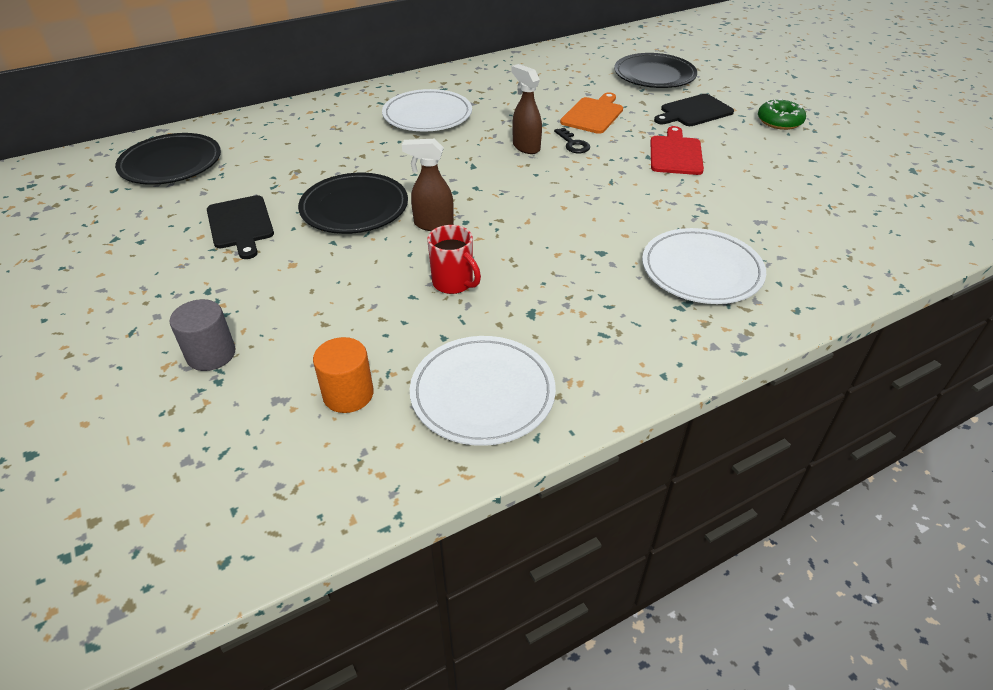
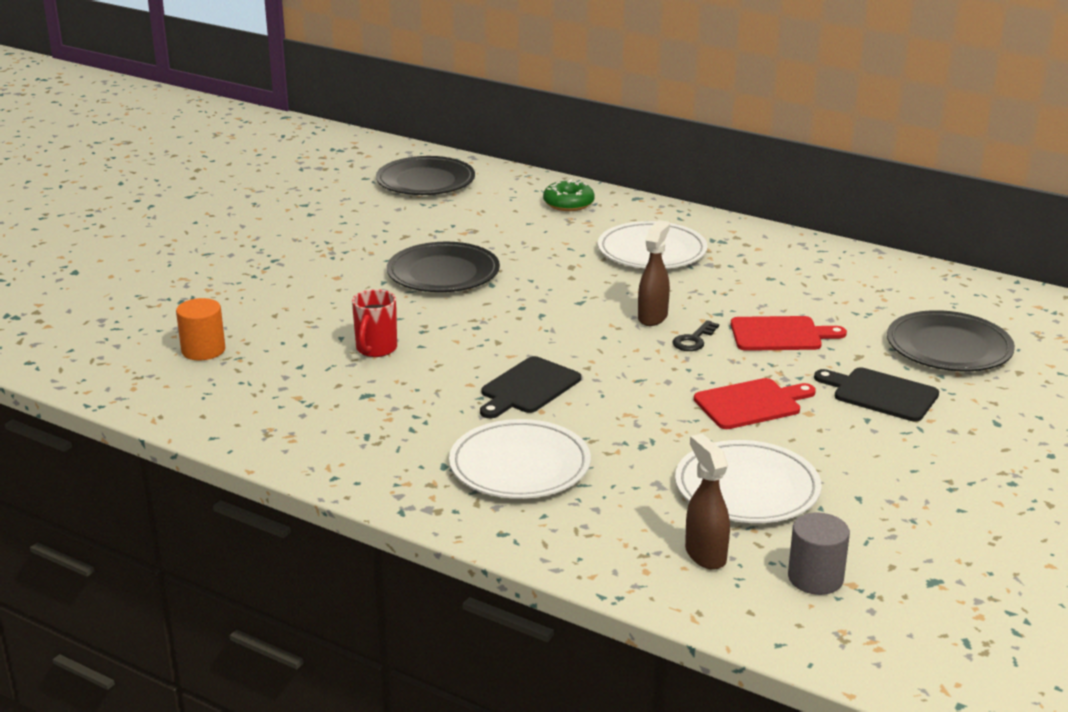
camera: 60 degrees right, 15 degrees down
grey cylinder [170,299,235,371] -> grey cylinder moved to [788,512,850,595]
black cutting board [207,195,274,259] -> black cutting board moved to [480,356,581,418]
brown spray bottle [402,139,454,231] -> brown spray bottle moved to [685,434,730,570]
white plate [410,336,556,446] -> white plate moved to [675,440,822,523]
orange cutting board [560,92,623,134] -> red cutting board [731,316,847,351]
green donut [758,99,806,130] -> green donut moved to [543,179,595,211]

